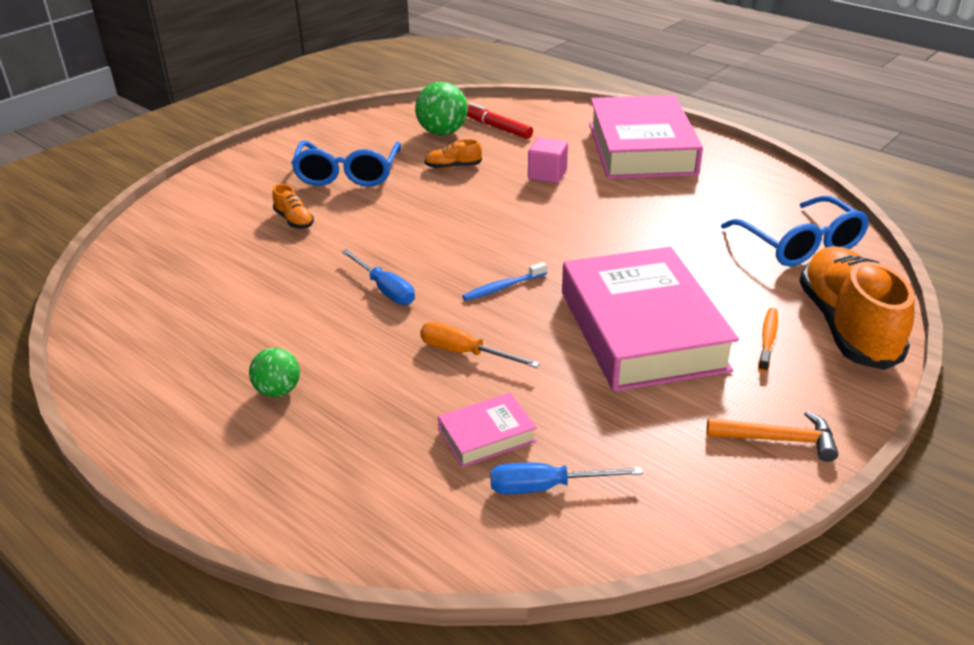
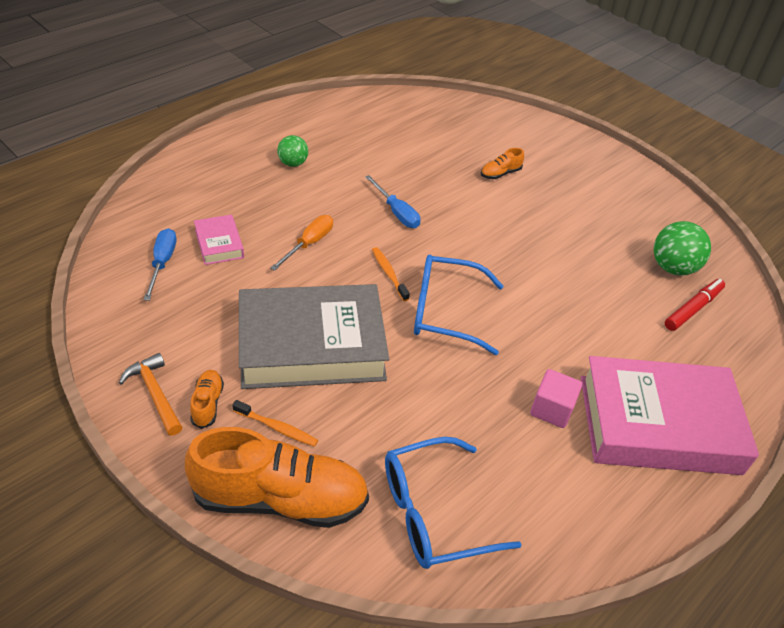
camera: 90 degrees right, 10 degrees up
blue glasses [291,141,401,187] -> blue glasses moved to [414,255,504,355]
blue screwdriver [341,249,415,305] -> blue screwdriver turned 90 degrees counterclockwise [365,175,420,228]
orange shoe [424,139,482,169] -> orange shoe moved to [190,370,224,429]
blue toothbrush [462,262,547,301] -> orange toothbrush [372,247,410,301]
pink cube [528,137,568,183] -> pink cube moved to [530,369,582,428]
pink book [562,247,739,392] -> grey book [239,284,389,389]
orange hammer [706,411,839,462] -> orange hammer turned 135 degrees clockwise [119,353,182,435]

